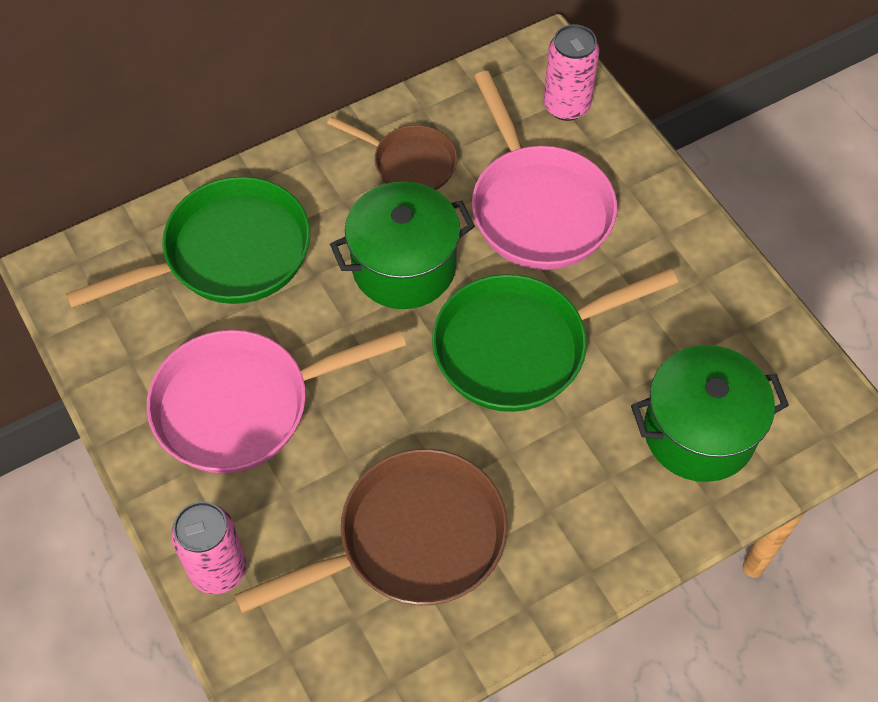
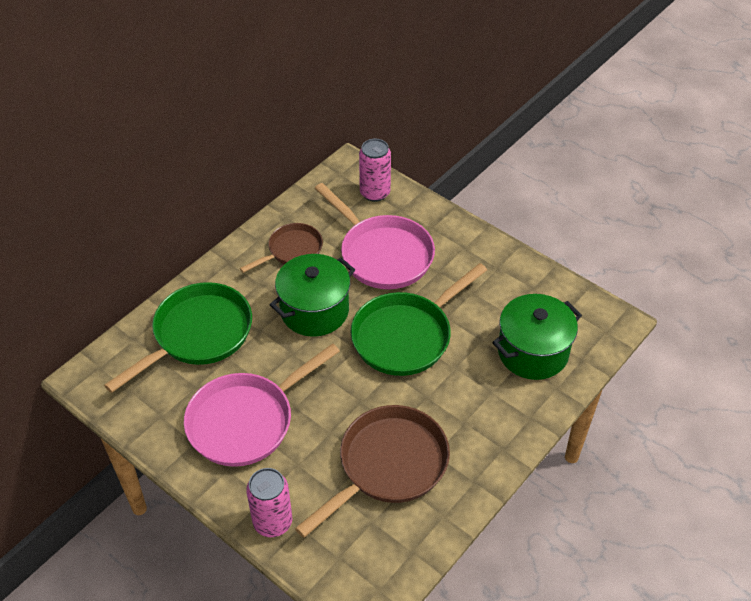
camera: 20 degrees left, 10 degrees down
brown pan [327,116,457,190] -> brown pan turned 45 degrees counterclockwise [240,223,323,273]

